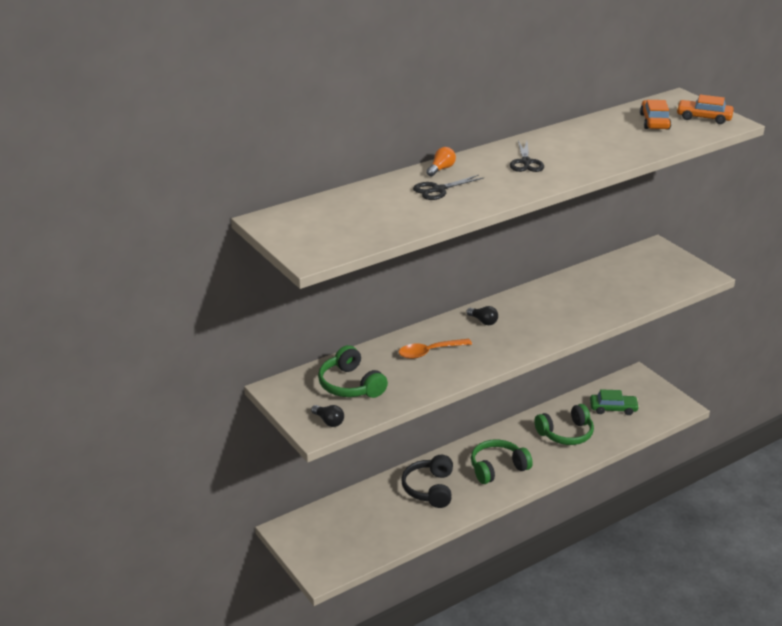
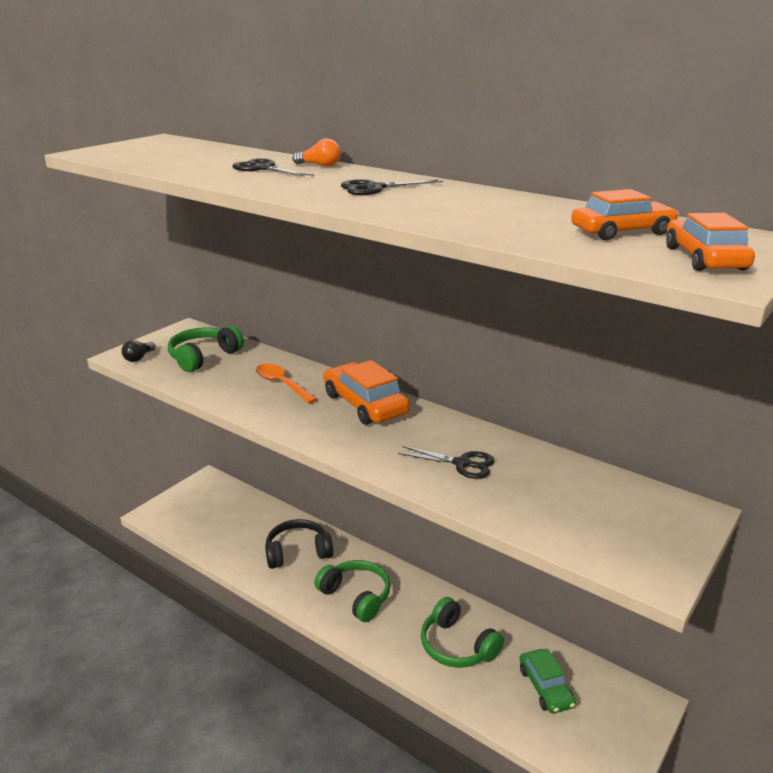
camera: 70 degrees right, 5 degrees down
black light bulb [466,306,498,325] -> orange car [323,360,410,425]
none -> black scissors [398,446,494,479]

